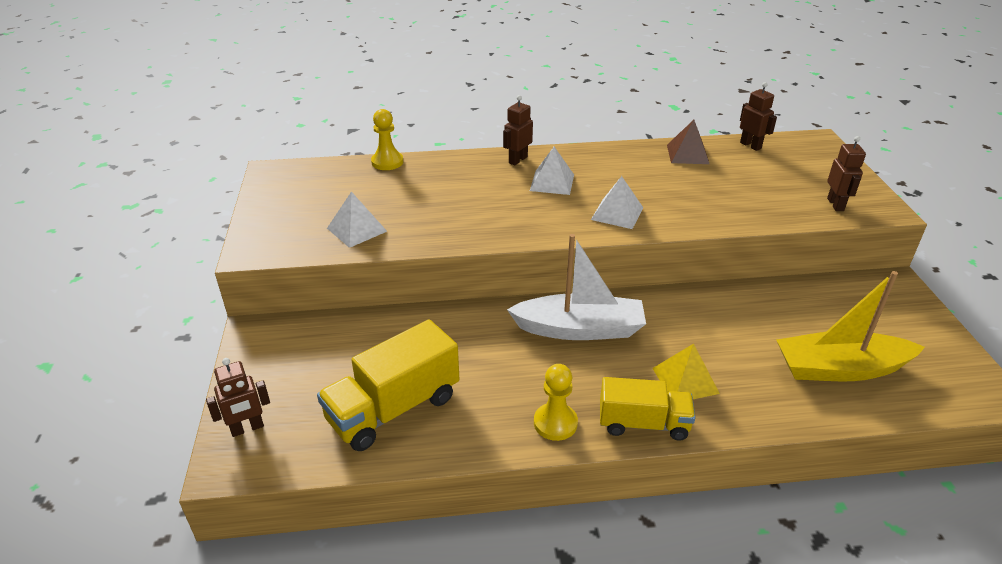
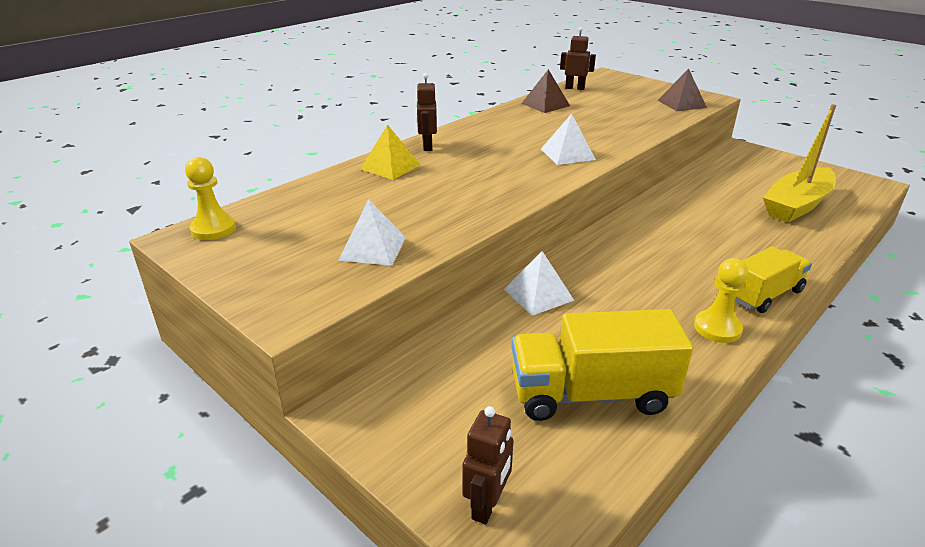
camera: 40 degrees left, 5 degrees down
yellow truck [317,319,459,451] -> yellow truck turned 75 degrees clockwise [511,309,693,421]
yellow pawn [371,109,403,170] -> yellow pawn moved to [185,157,236,240]
white boat [507,234,646,340] -> none
white pyramid [530,147,574,195] -> white pyramid moved to [504,251,575,316]
yellow pyramid [652,344,720,399] -> yellow pyramid moved to [360,125,420,180]
brown robot [827,136,866,211] -> brown pyramid [657,69,707,111]

